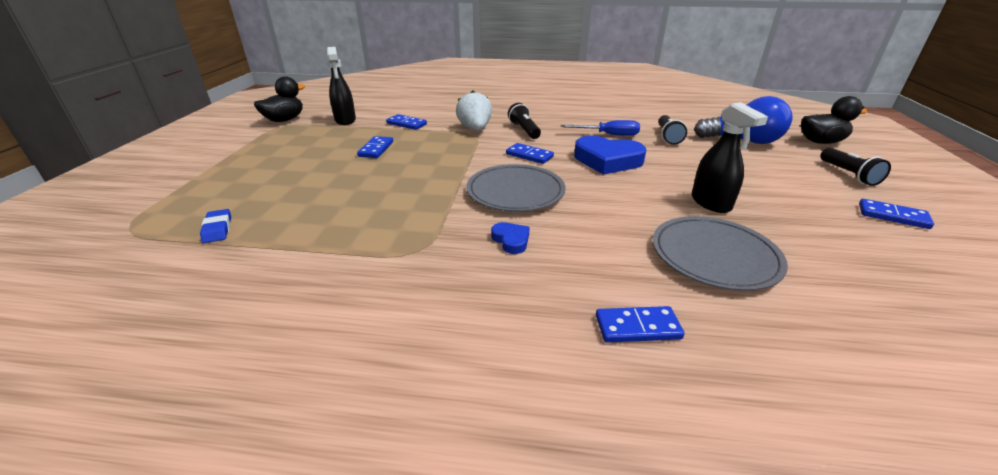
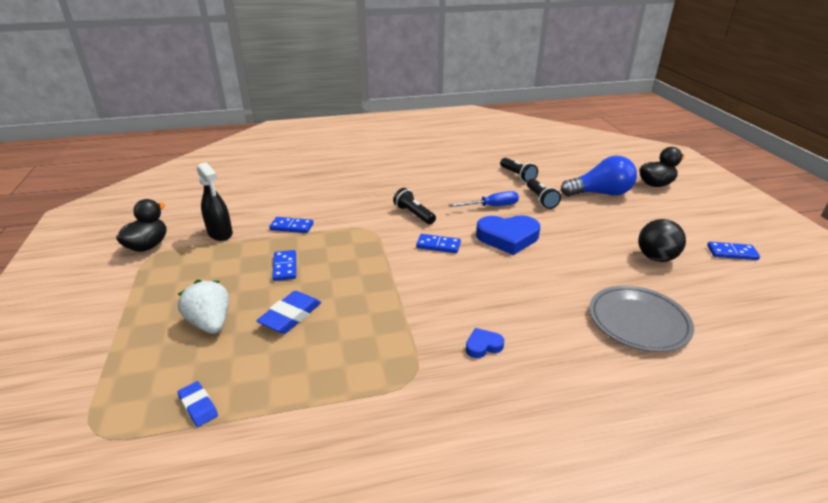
camera: 20 degrees left, 0 degrees up
white strawberry [456,90,492,130] -> white strawberry moved to [178,280,229,334]
grey plate [466,164,565,212] -> none
blue heart [491,222,530,254] -> blue heart turned 60 degrees counterclockwise [466,328,504,358]
blue domino [596,306,685,343] -> none
black spray bottle [692,102,768,213] -> none
black flashlight [820,148,891,186] -> black flashlight moved to [500,158,538,182]
none -> blue eraser [257,291,321,334]
none -> black ball [638,219,686,262]

